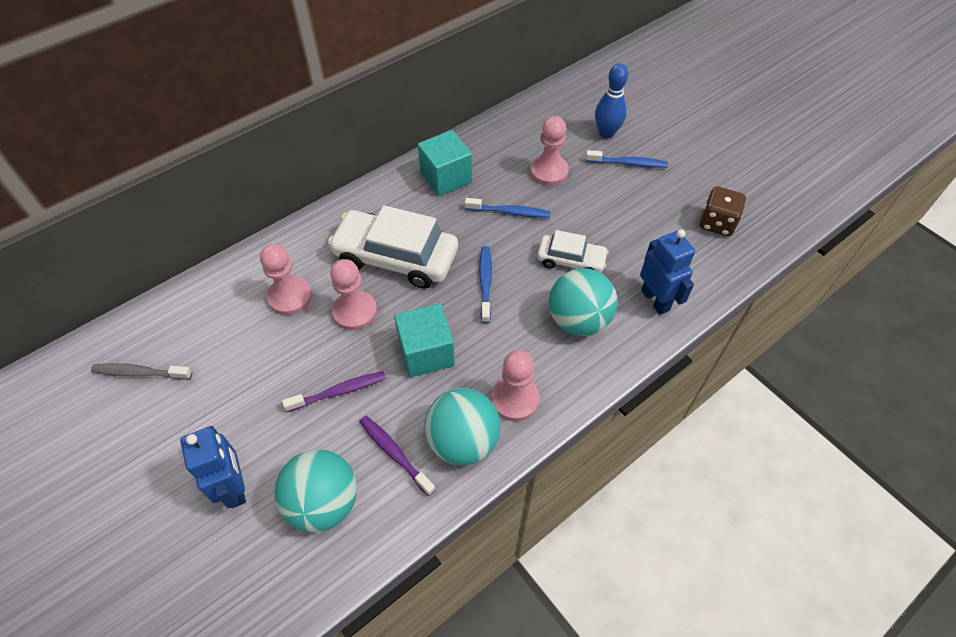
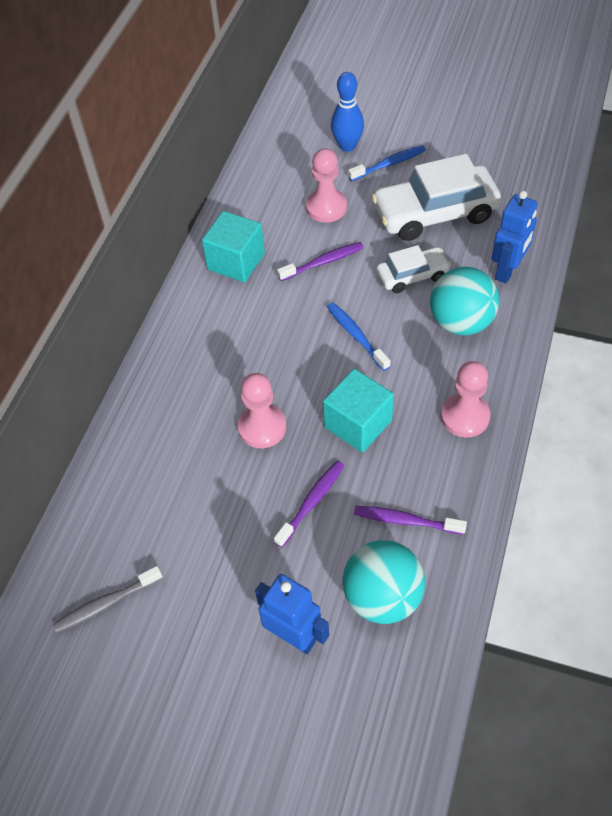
camera: 30 degrees left, 0 degrees up
pink pawn [260,244,312,315] -> none
white car [328,205,458,289] -> white car moved to [372,154,501,241]
turquoise ball [424,388,500,465] -> none
blue toothbrush [465,198,551,218] -> purple toothbrush [277,242,364,281]
blue robot [640,229,695,315] -> blue robot turned 90 degrees clockwise [491,191,537,283]
brown dice [700,186,746,236] -> none

